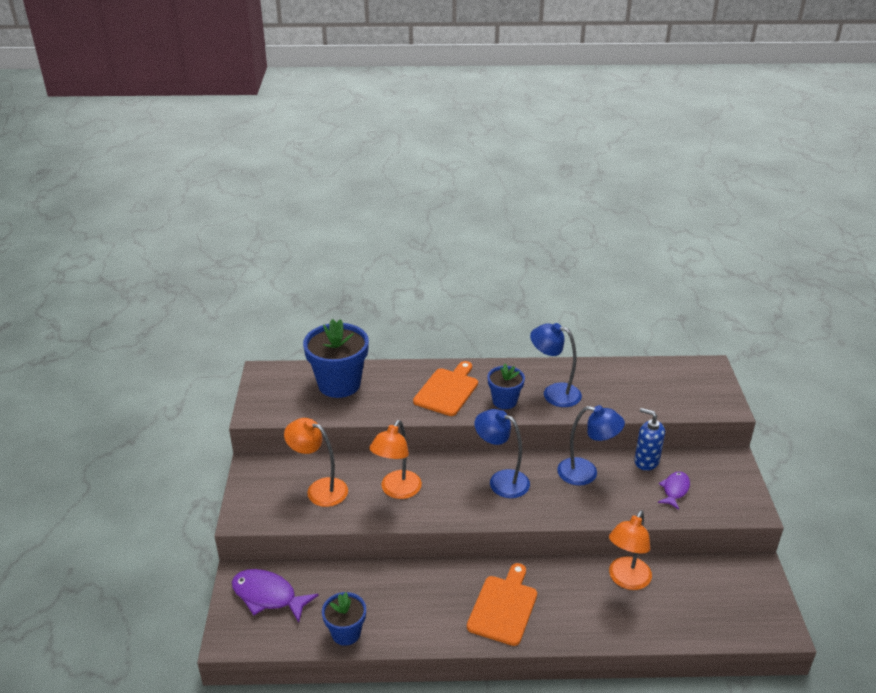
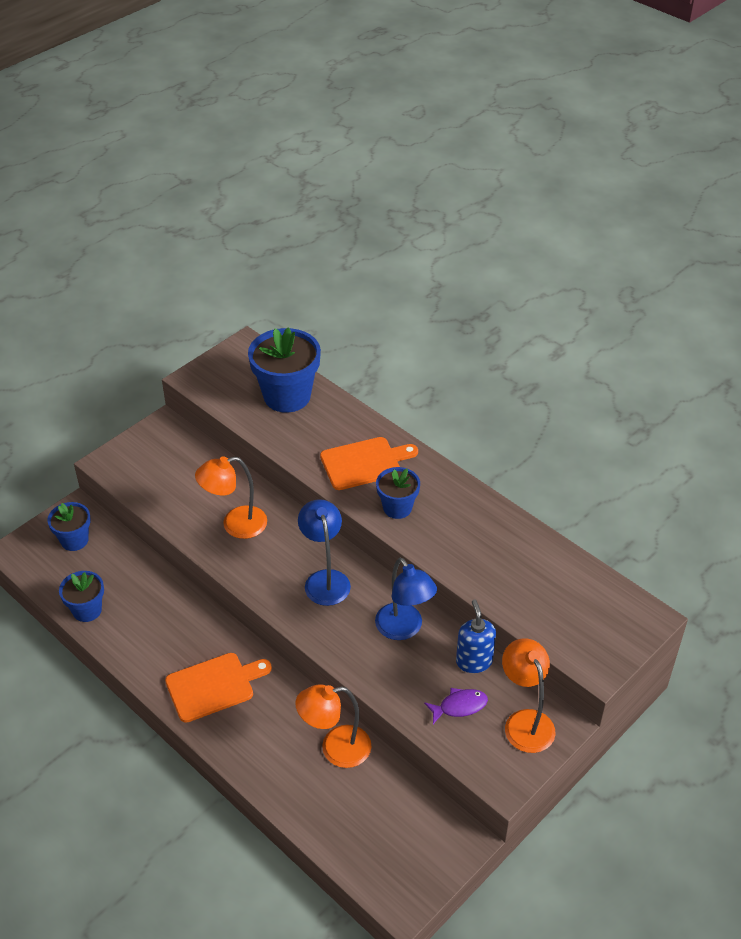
camera: 45 degrees right, 10 degrees up
purple fish [232,569,319,623] -> blue flower pot [47,502,91,551]
orange lamp [284,418,348,507] -> orange lamp moved to [502,638,556,753]
blue lamp [530,323,582,407] -> none

